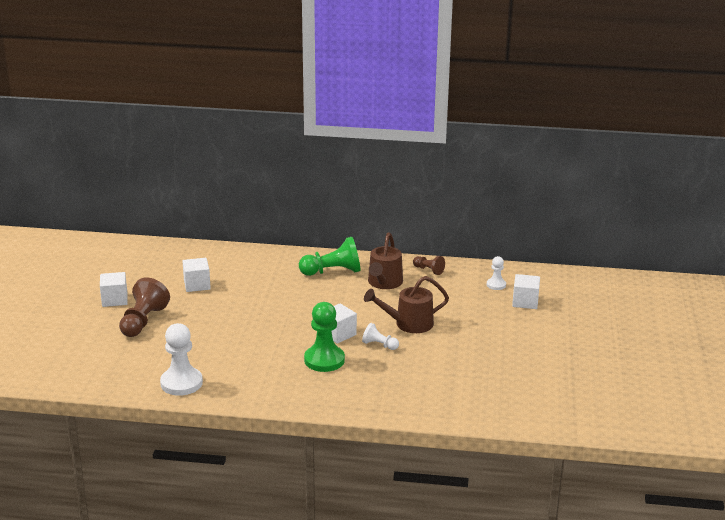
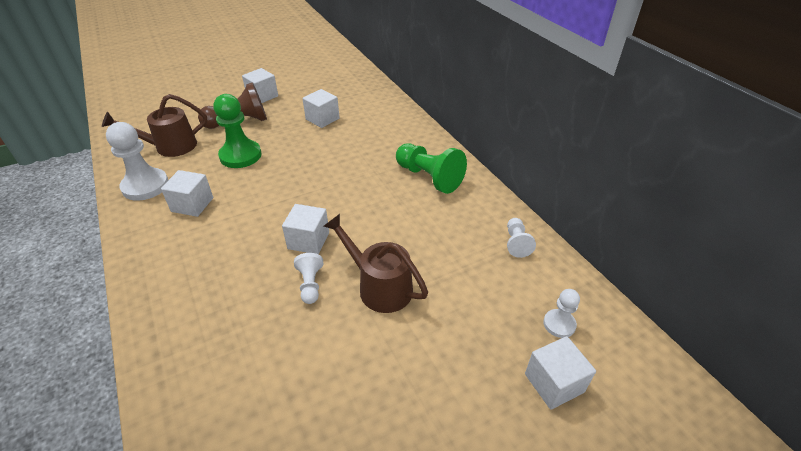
camera: 55 degrees right, 15 degrees up
green pawn [304,302,345,372] -> green pawn moved to [213,94,262,168]
brown watering can [368,232,403,289] -> brown watering can moved to [102,94,207,157]
brown pawn [413,256,445,275] -> white pawn [507,218,536,258]
none -> white cube [161,170,213,217]

